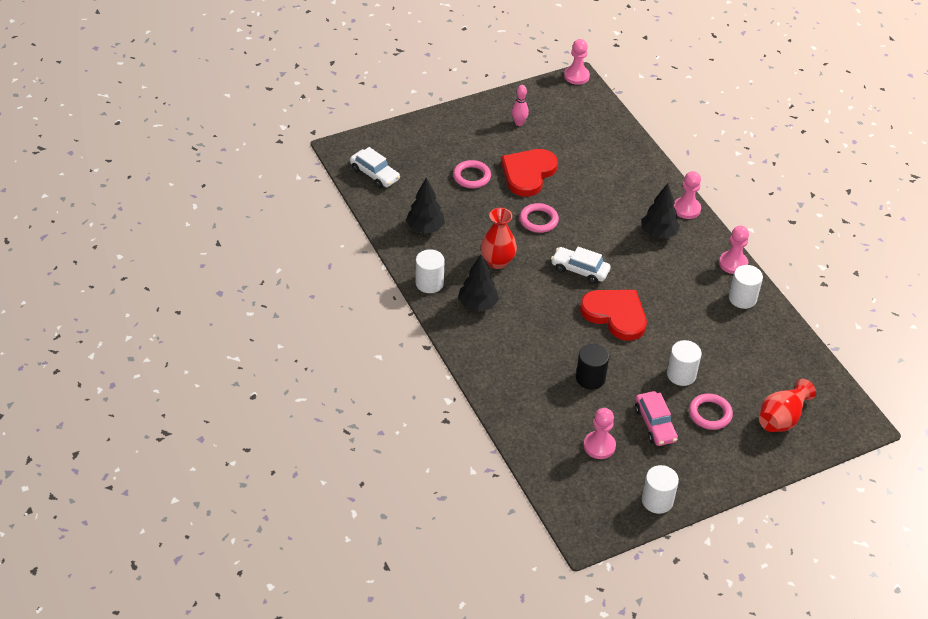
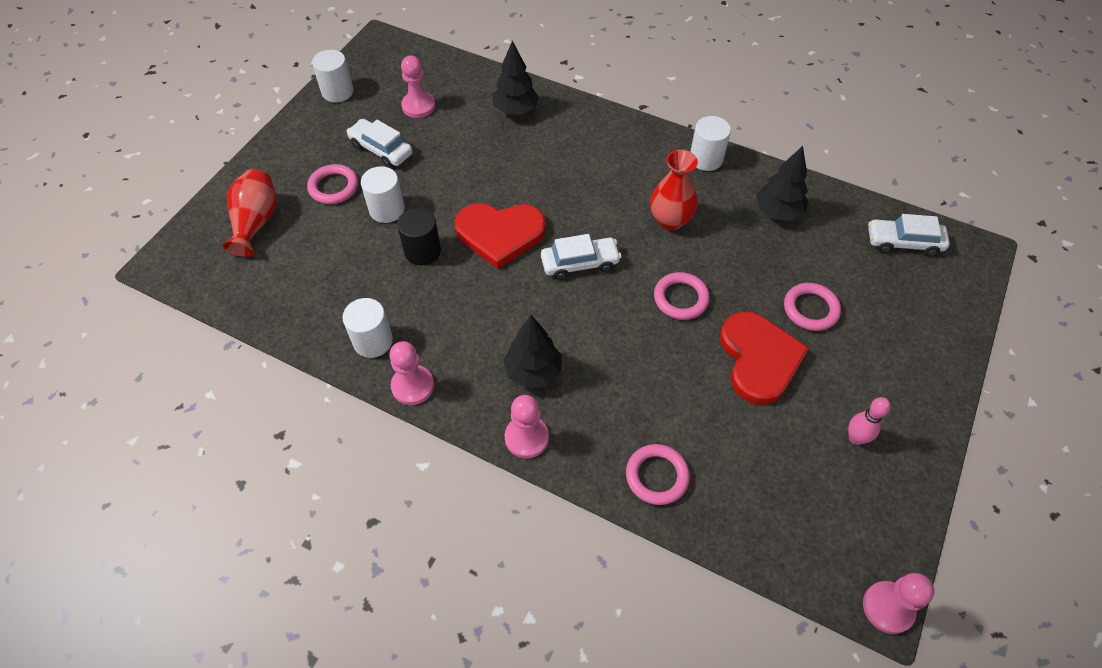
camera: 145 degrees right, 10 degrees up
black tree [458,255,499,312] -> black tree moved to [492,40,539,114]
black cylinder [576,344,609,390] -> black cylinder moved to [397,208,441,265]
pink car [635,391,678,446] -> white car [346,119,413,168]
none -> pink ring [626,444,690,505]

